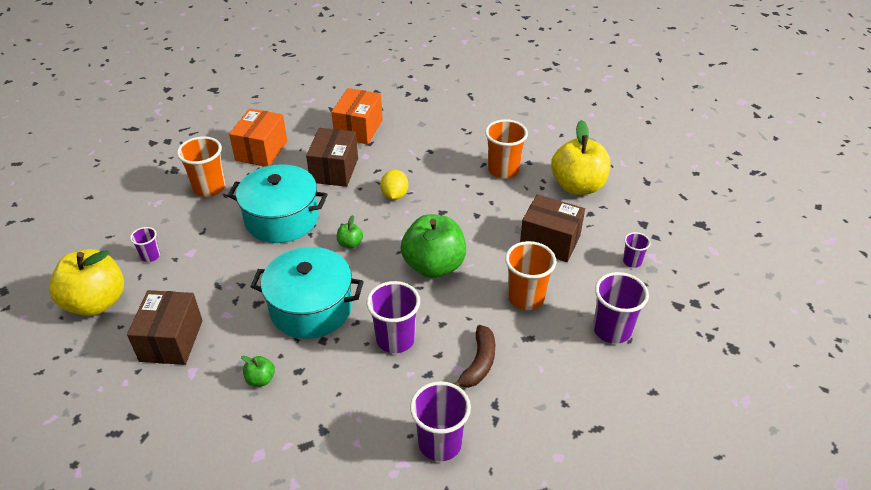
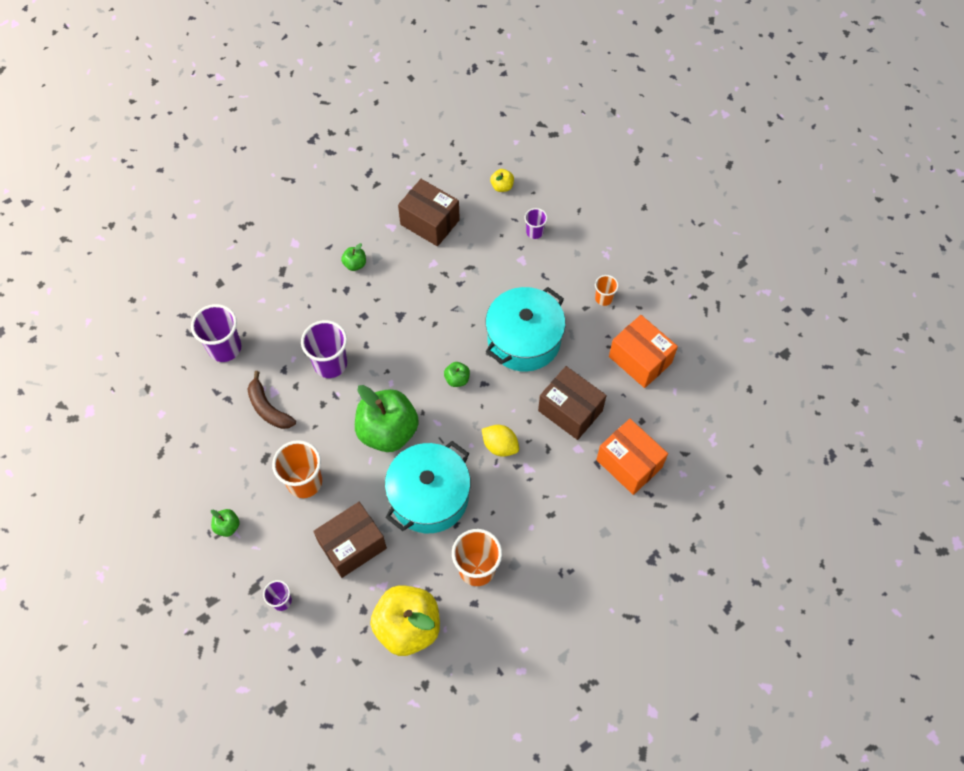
camera: 120 degrees right, 20 degrees up
yellow apple [49,249,124,316] -> yellow apple [490,169,514,192], size x0.42
orange cup [177,136,225,197] -> orange cup [595,275,619,306], size x0.54
turquoise pot [250,247,364,339] -> turquoise pot moved to [385,441,471,533]
purple cup [593,272,649,344] -> green apple [211,509,240,537]

